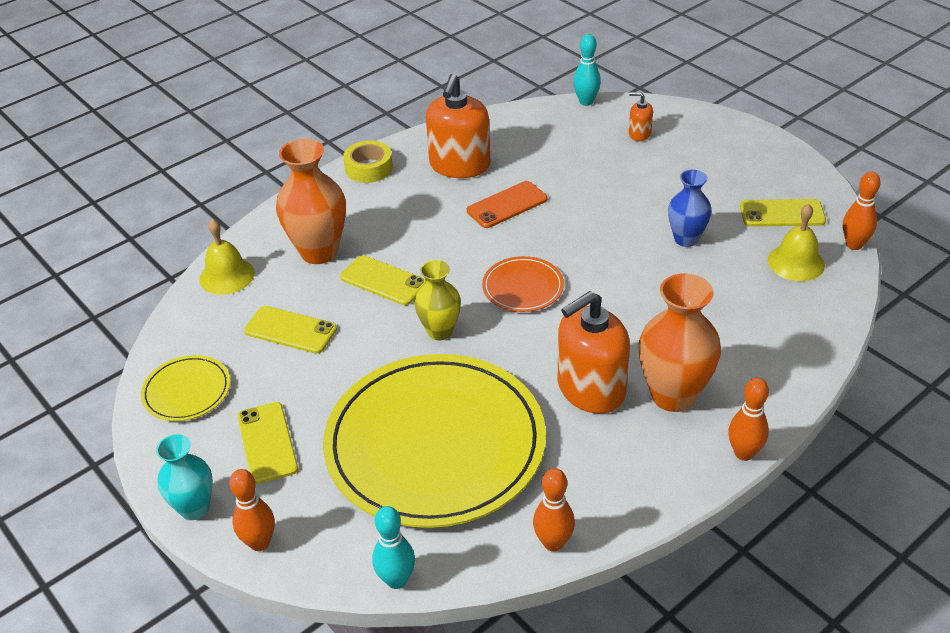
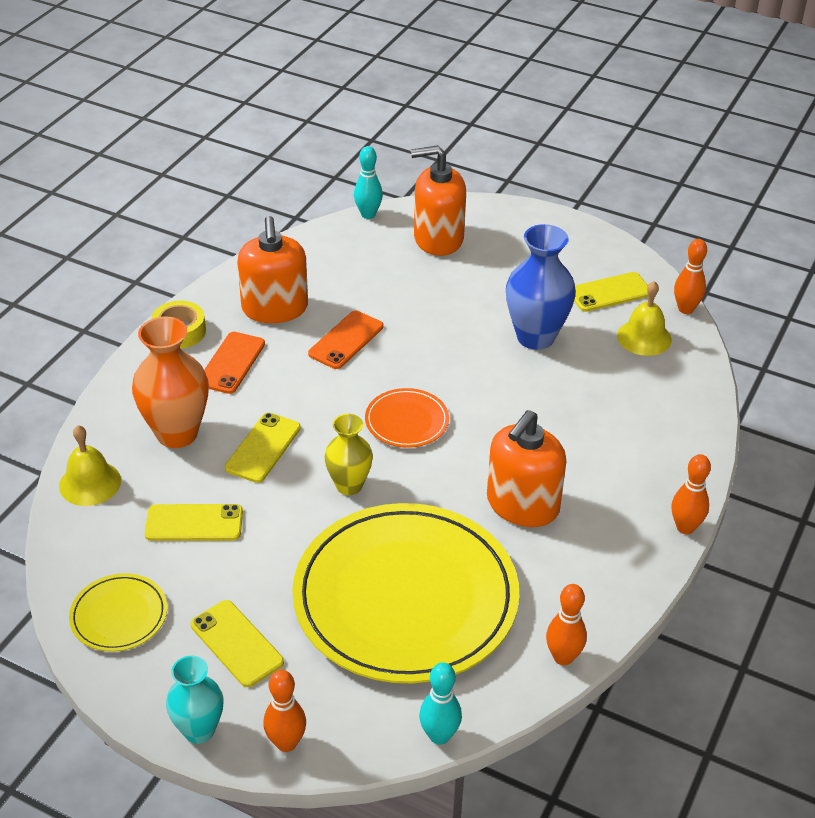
camera: 25 degrees left, 0 degrees up
yellow phone [340,255,427,305] -> yellow phone turned 75 degrees counterclockwise [225,413,301,483]
orange soap dispenser [629,92,653,141] -> orange soap dispenser [411,145,466,256], size x2.16
orange vase [638,273,721,412] -> none
blue vase [668,170,712,247] -> blue vase [506,224,576,350], size x1.61
none -> orange phone [204,332,265,394]

